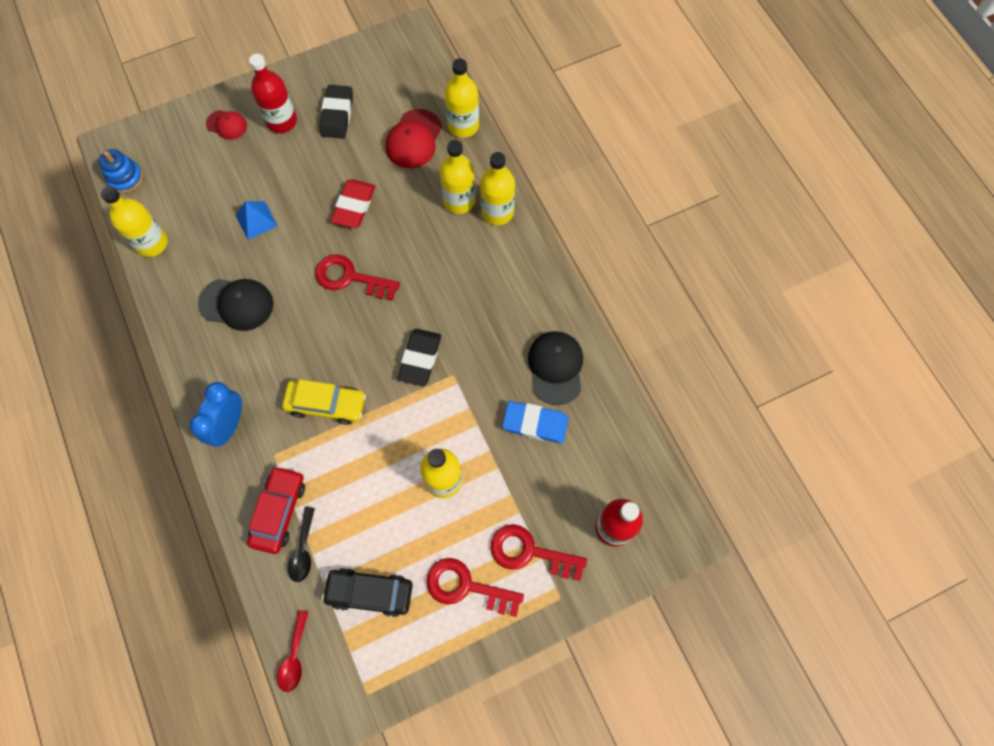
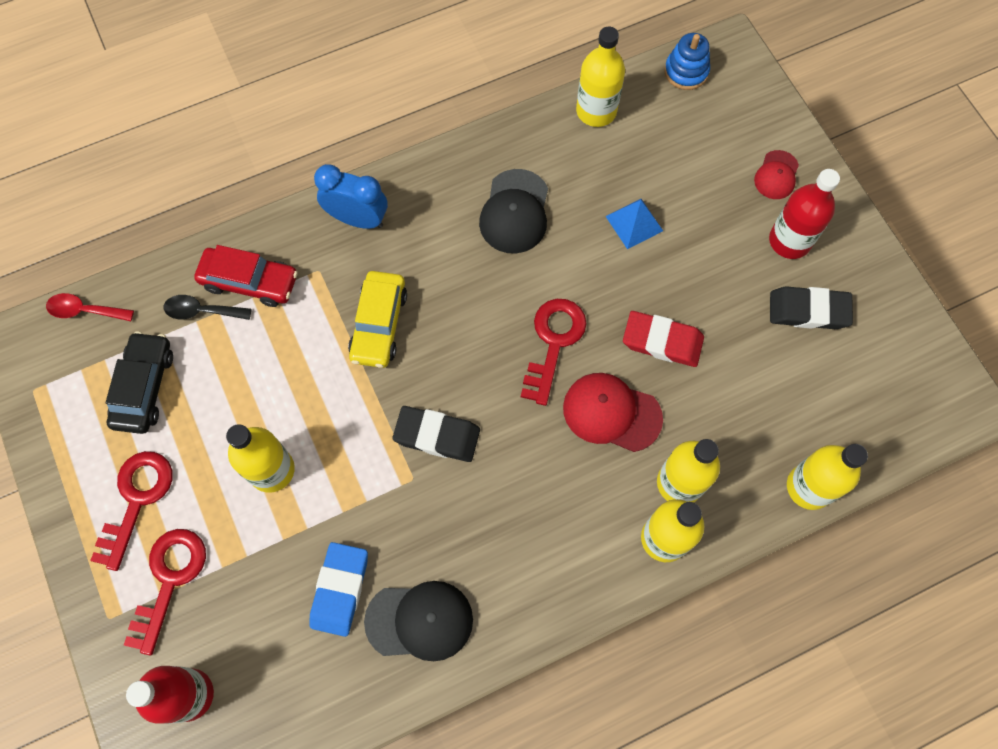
camera: 90 degrees right, 0 degrees up
red cap [386,109,442,168] -> red cap moved to [563,373,663,452]

